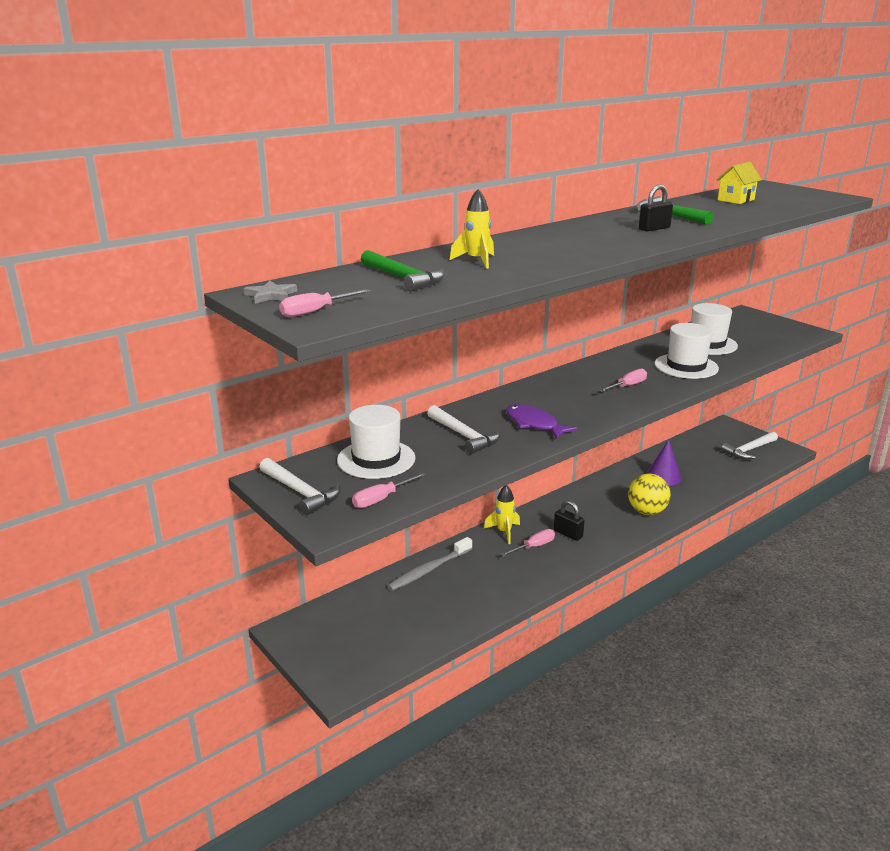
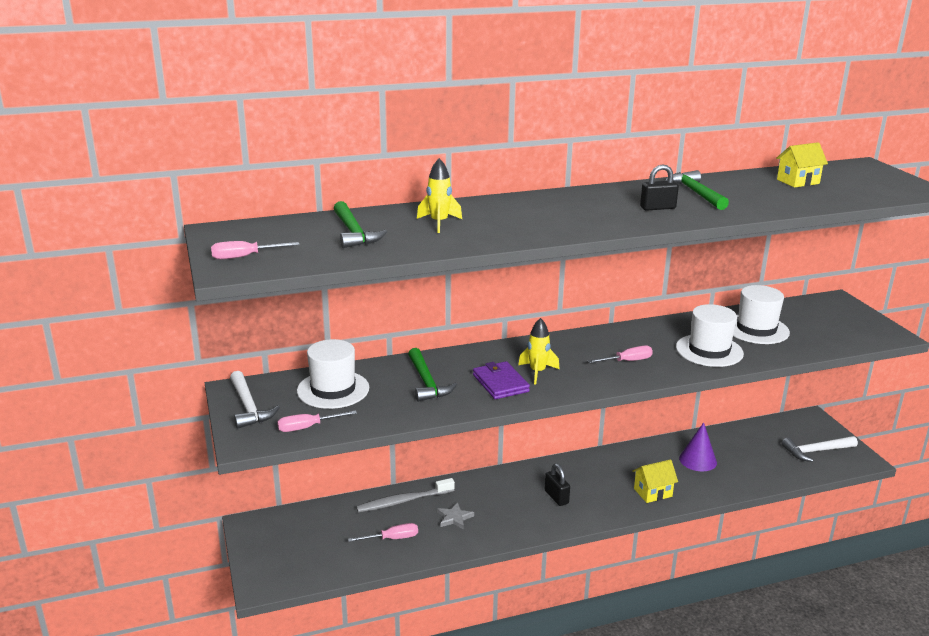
camera: 20 degrees right, 0 degrees up
grey star [244,281,297,304] -> grey star moved to [437,502,474,530]
white hammer [427,405,500,454] -> green hammer [408,348,457,402]
yellow rocket [484,485,520,544] -> yellow rocket moved to [518,318,560,385]
pink screwdriver [501,529,555,557] -> pink screwdriver moved to [348,523,418,542]
purple fish [506,404,577,439] -> purple wallet [473,361,530,399]
yellow ball [628,474,671,515] -> yellow house [632,459,678,503]

